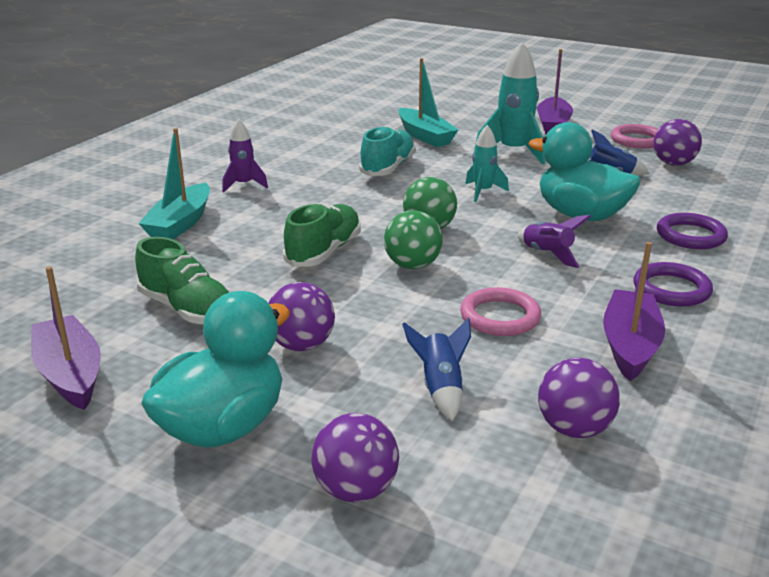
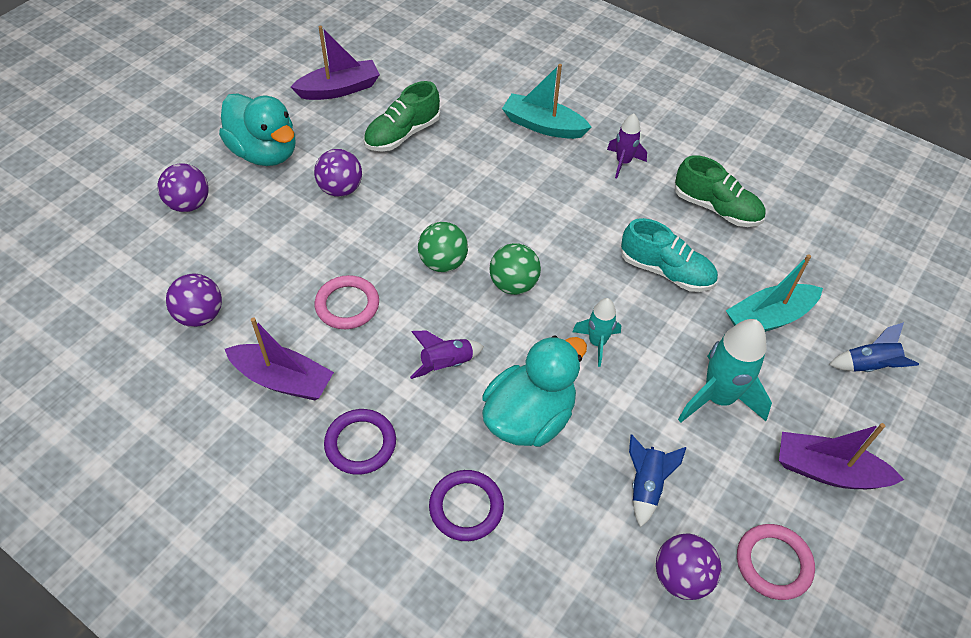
camera: 95 degrees right, 25 degrees up
green shoe [283,203,361,267] -> green shoe moved to [675,155,766,227]
blue rocket [402,318,471,421] -> blue rocket moved to [829,322,919,372]

